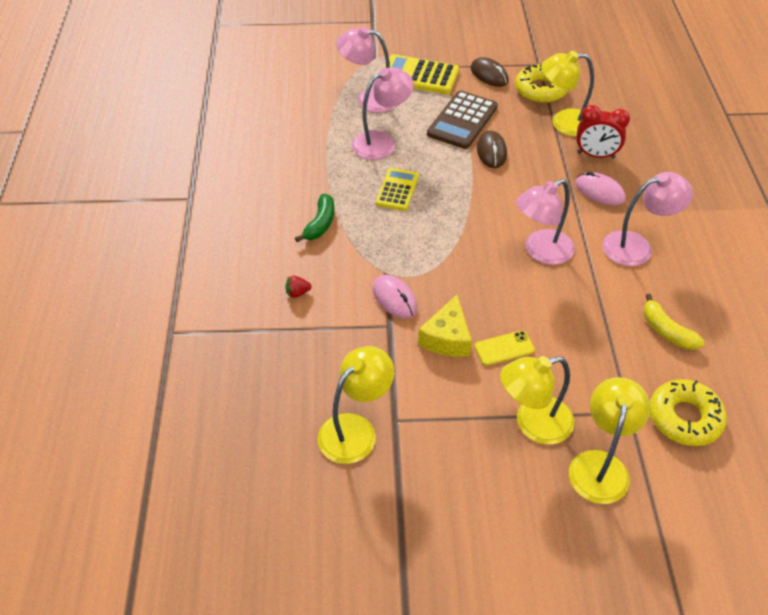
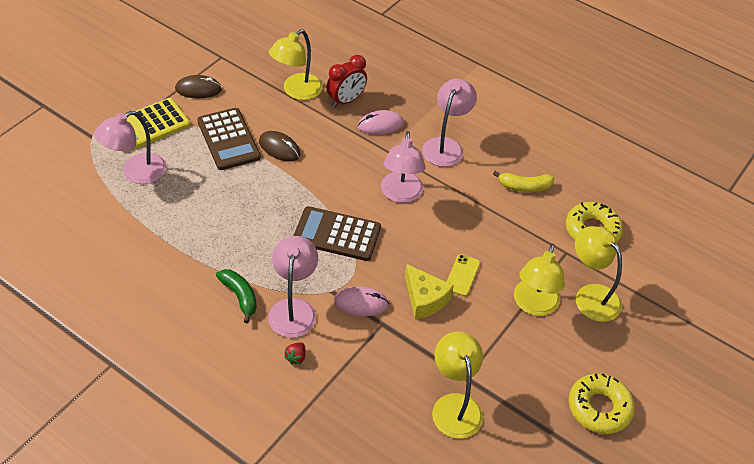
camera: 55 degrees left, 0 degrees up
pink lamp [351,67,414,160] -> pink lamp moved to [268,236,318,338]
yellow calculator [376,168,419,211] -> none
yellow donut [515,63,568,103] -> yellow donut moved to [569,374,635,434]
none -> brown calculator [293,206,381,261]

